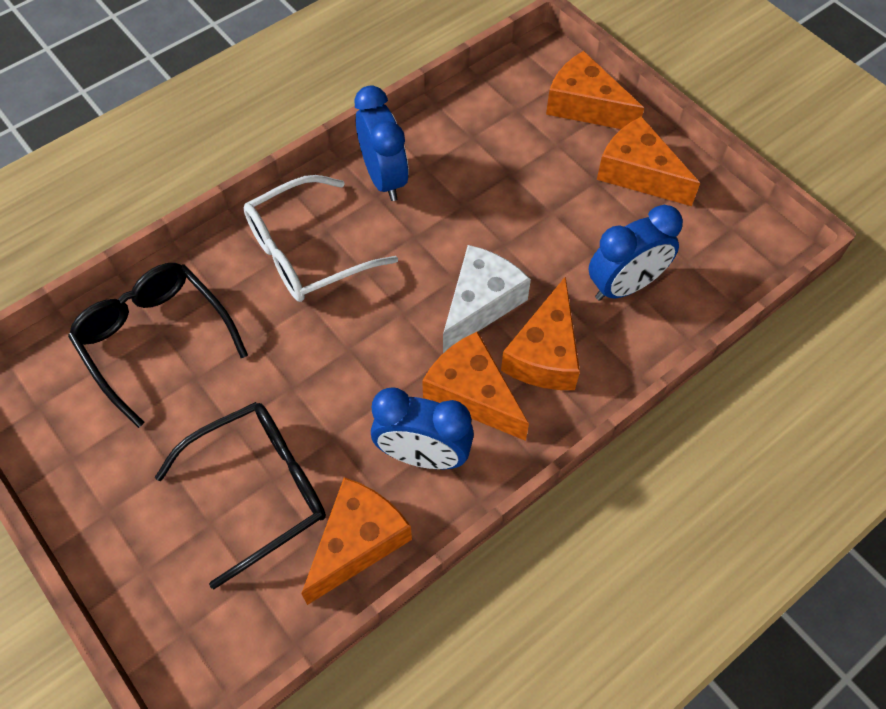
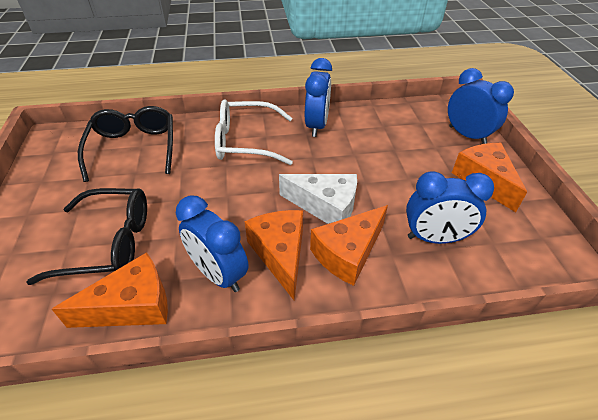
camera: 30 degrees right, 15 degrees down
white cheese [443,245,531,353] -> white cheese turned 45 degrees clockwise [279,174,357,224]
orange cheese [546,51,644,129] -> blue clock [448,68,514,144]

